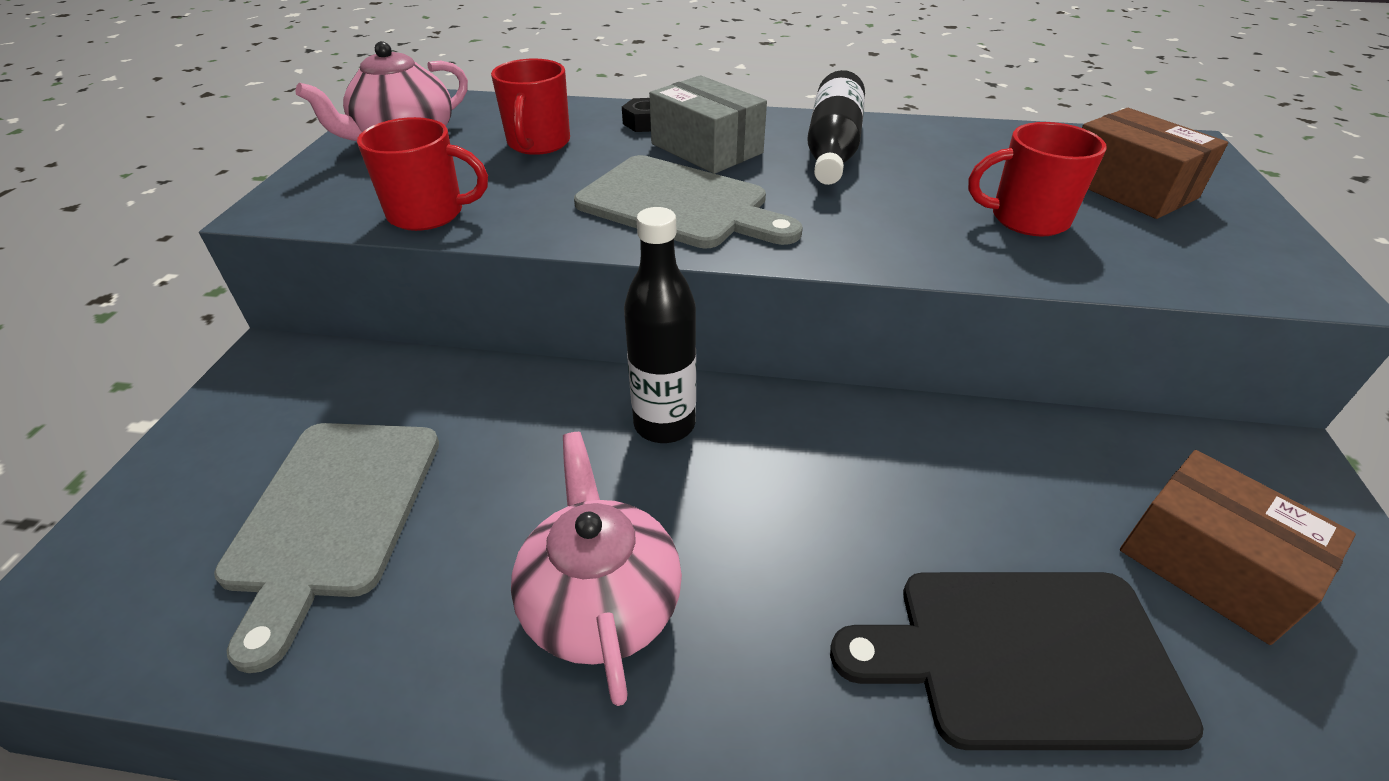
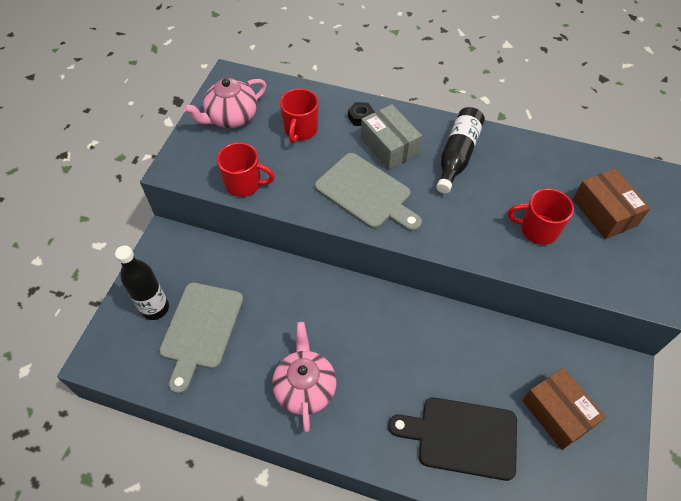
camera: 10 degrees right, 15 degrees up
black bottle [624,207,696,443] -> black bottle moved to [115,246,169,320]

